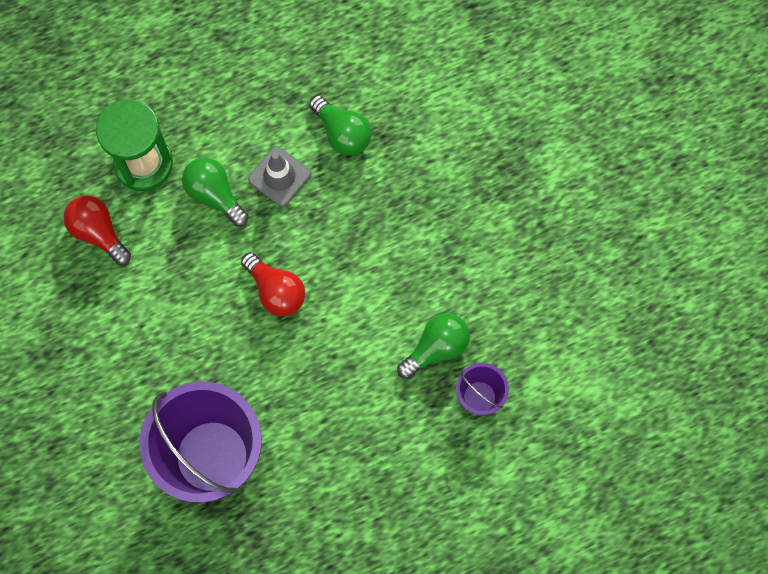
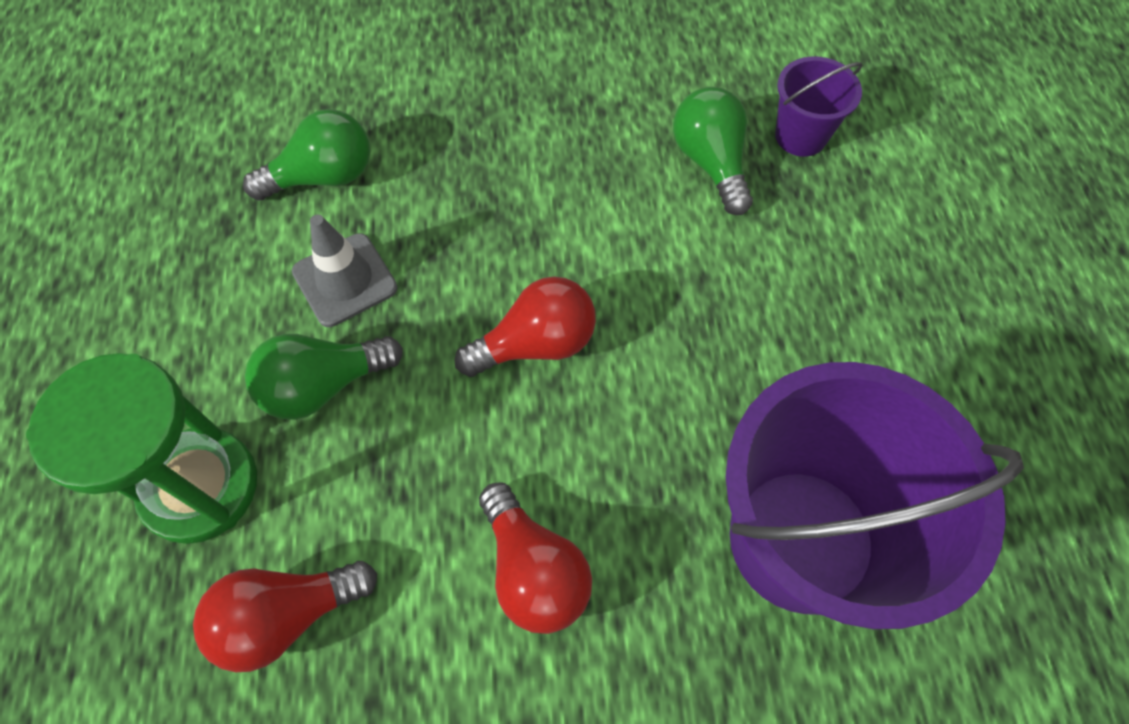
camera: 70 degrees left, 10 degrees down
none -> red light bulb [479,482,592,634]

